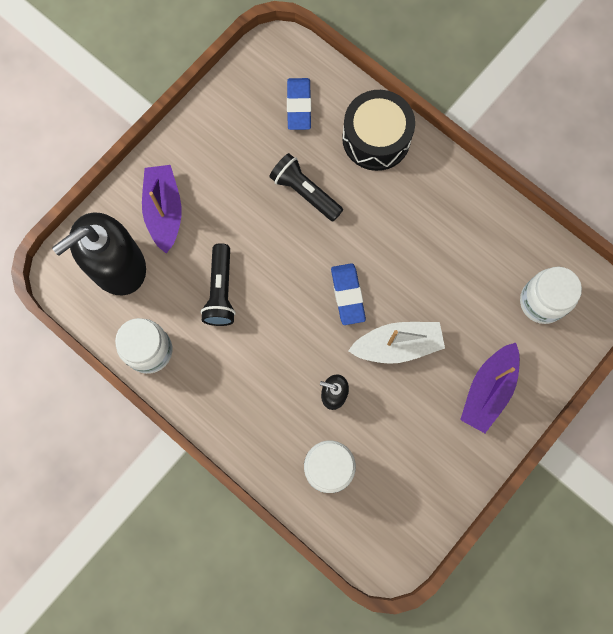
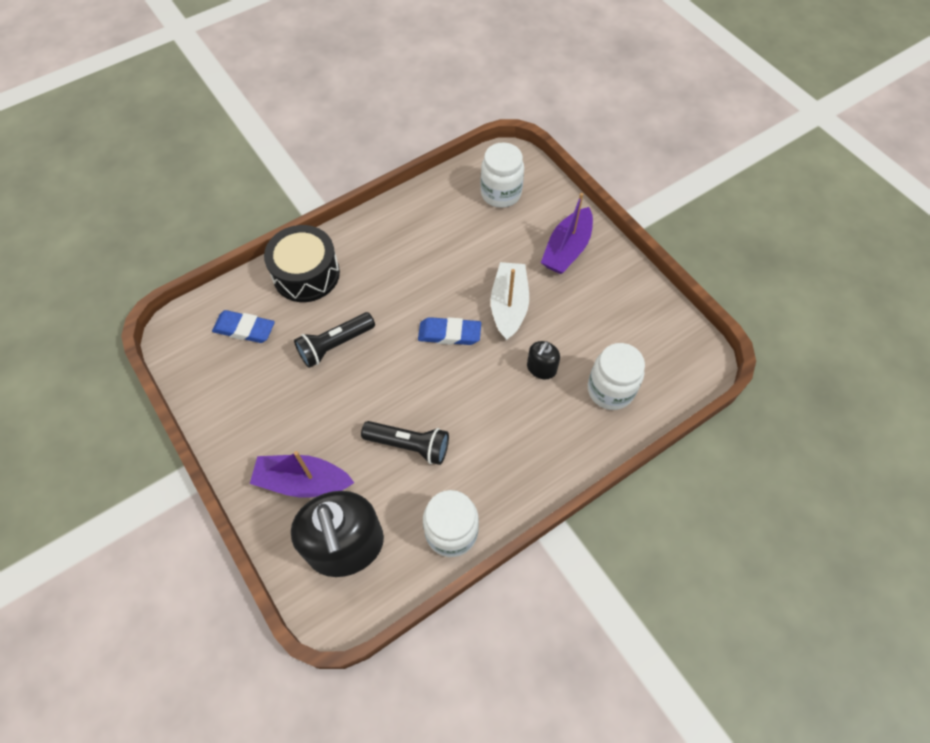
camera: 75 degrees left, 15 degrees down
purple boat [460,343,520,433] -> purple boat turned 75 degrees clockwise [541,193,593,274]

